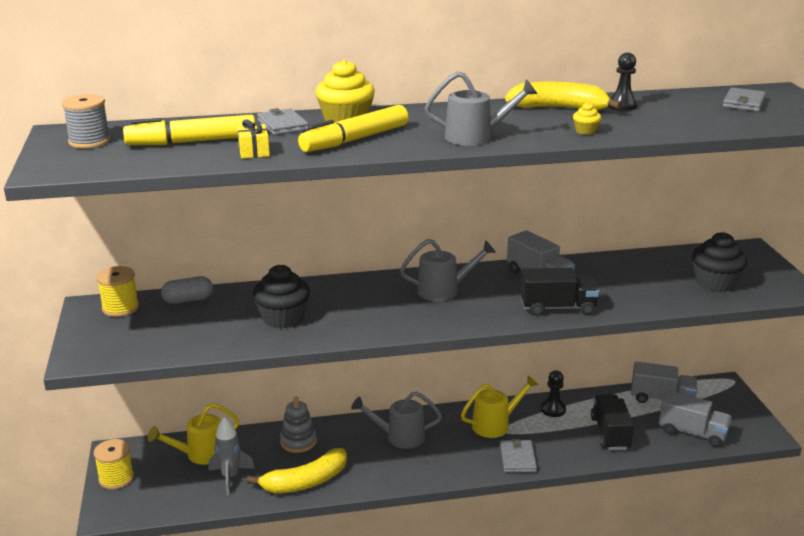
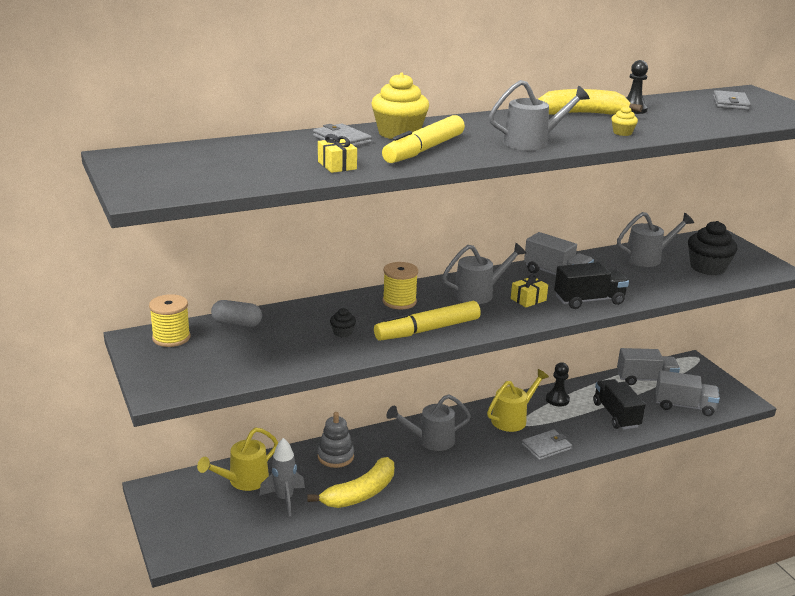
camera: 15 degrees left, 0 degrees up
grey spool [62,94,111,149] -> none
yellow spool [94,439,134,490] -> yellow spool moved to [383,262,418,310]
yellow marker [123,115,255,145] -> yellow marker moved to [374,301,481,341]
grey capsule [161,276,213,304] -> grey capsule turned 45 degrees clockwise [211,300,262,327]
black cupcake [253,265,310,329] -> black cupcake [330,308,356,337], size x0.47
grey wallet [500,438,537,473] -> grey wallet turned 75 degrees clockwise [522,429,572,461]
none -> yellow gift [511,274,548,307]
none -> grey watering can [617,212,694,267]

